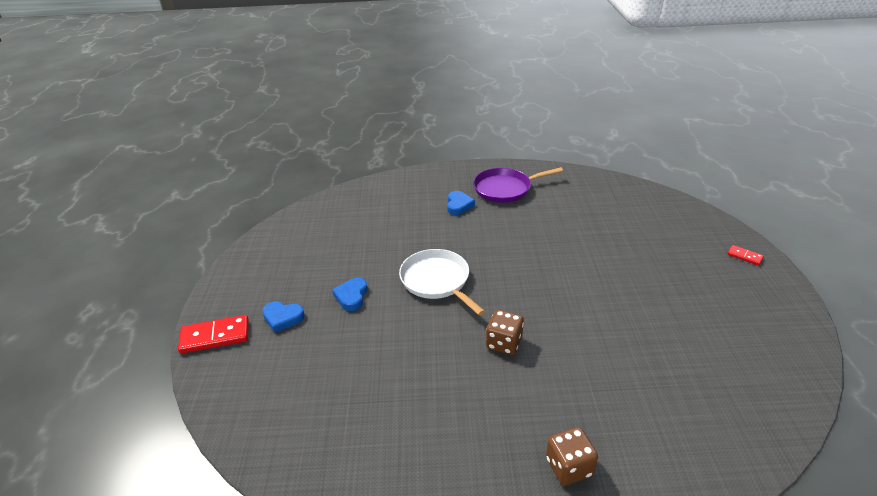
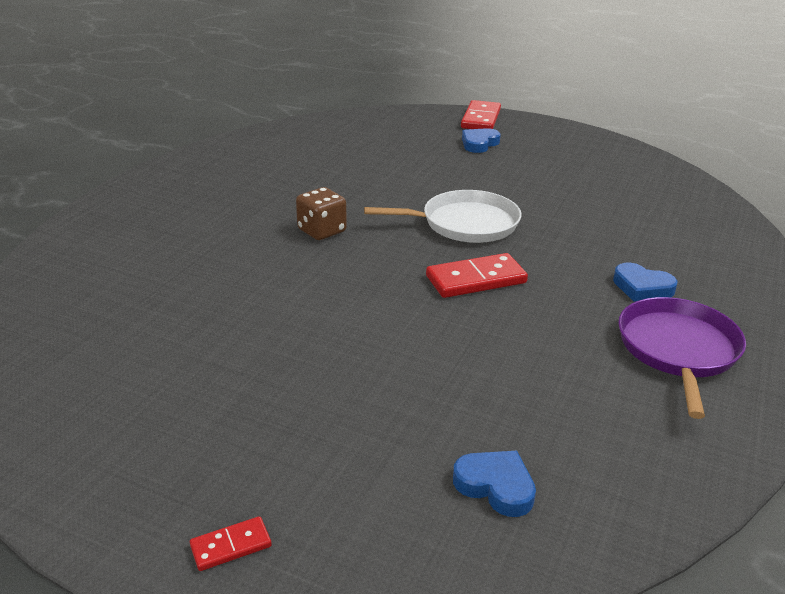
camera: 115 degrees right, 5 degrees down
blue heart [332,278,368,311] -> blue heart moved to [453,451,536,517]
brown dice [546,427,598,486] -> none
none -> red domino [426,253,528,298]

